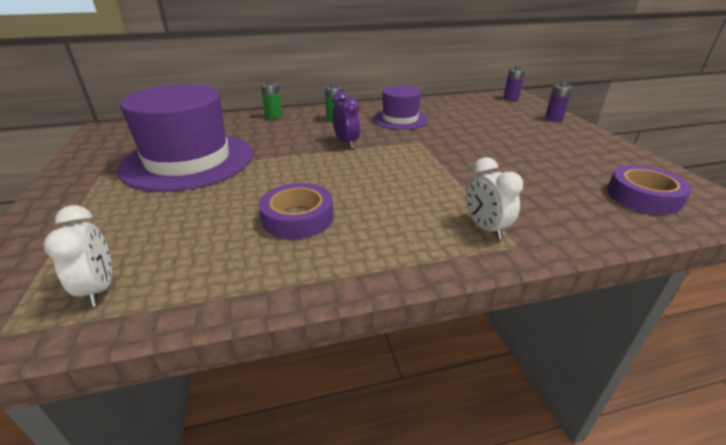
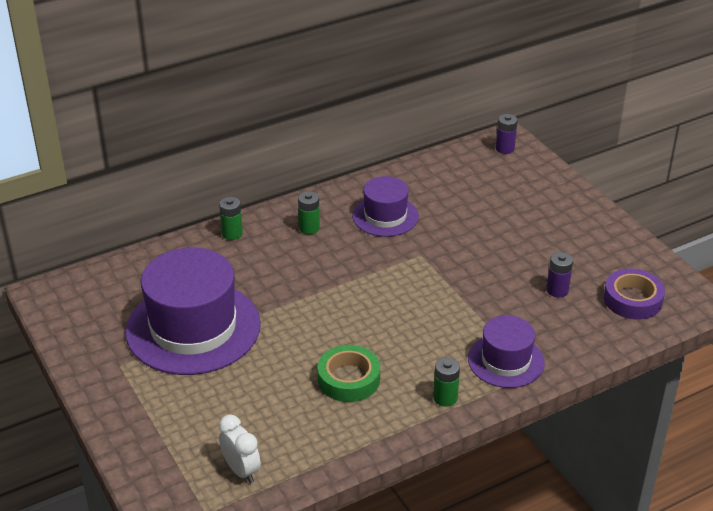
camera: 15 degrees left, 5 degrees up
purple tape [259,183,334,239] -> green tape [317,345,380,402]
purple clock [332,91,360,149] -> none
white clock [466,157,523,240] -> purple hat [468,315,545,388]
purple battery [545,82,573,121] -> purple battery moved to [547,252,573,297]
none -> green battery [433,357,460,407]

